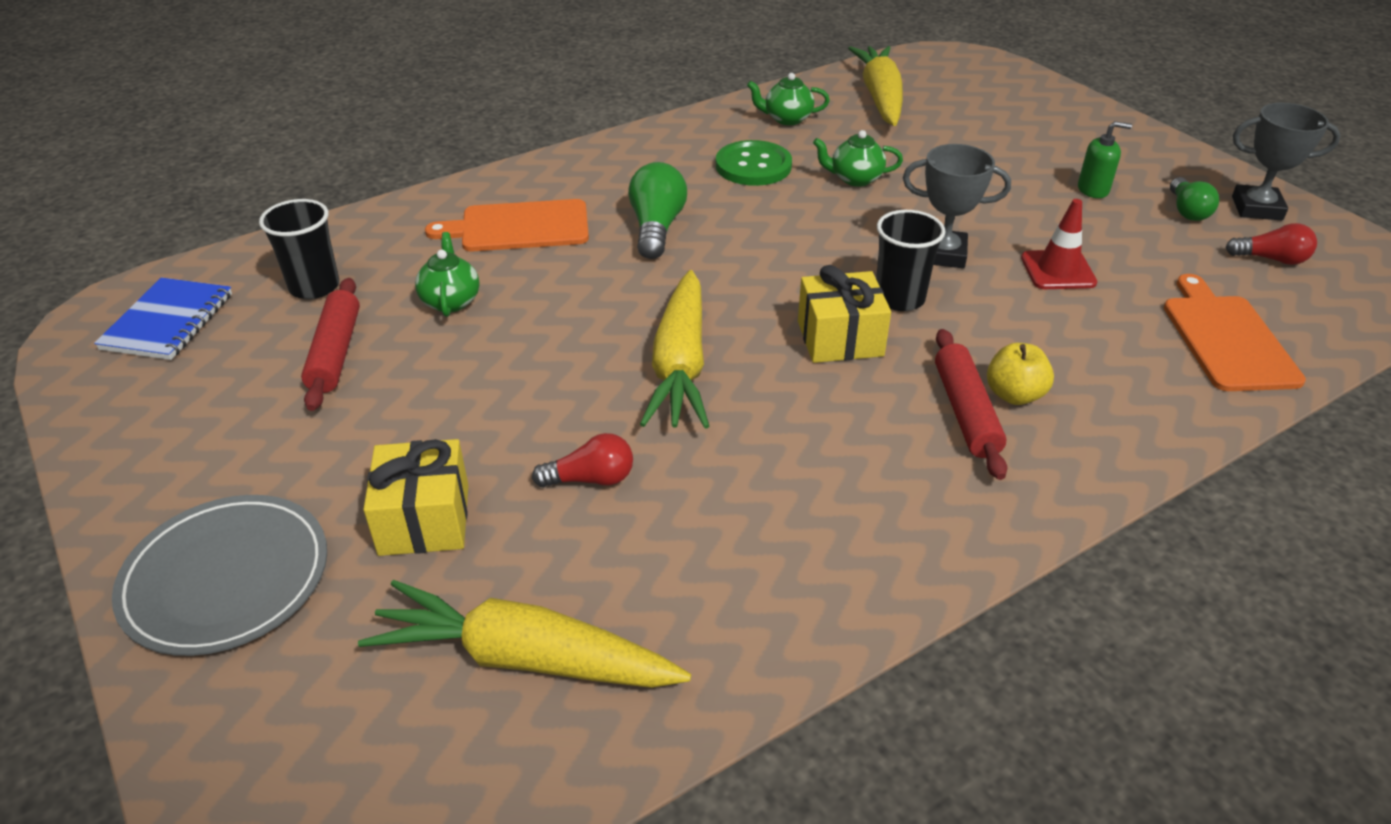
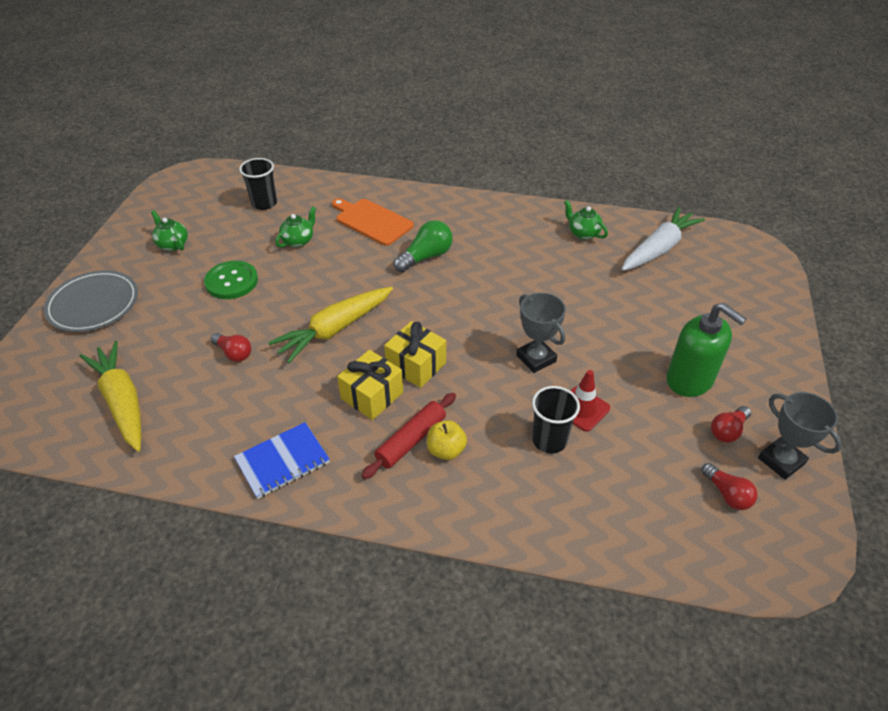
camera: 45 degrees right, 5 degrees up
blue notebook [94,278,232,360] -> blue notebook moved to [234,422,330,499]
red rolling pin [301,278,360,411] -> none
yellow gift [363,439,468,556] -> yellow gift moved to [337,350,403,420]
green button [716,140,792,186] -> green button moved to [204,261,258,299]
green teapot [813,130,903,187] -> green teapot moved to [151,211,188,251]
yellow carrot [848,46,903,126] -> white carrot [622,207,705,271]
black cup [876,210,946,311] -> black cup moved to [532,386,580,454]
green soap dispenser [1078,121,1132,198] -> green soap dispenser [666,303,746,397], size x1.93
orange cutting board [1164,274,1306,391] -> none
green light bulb [1170,177,1219,221] -> red light bulb [711,406,751,443]

